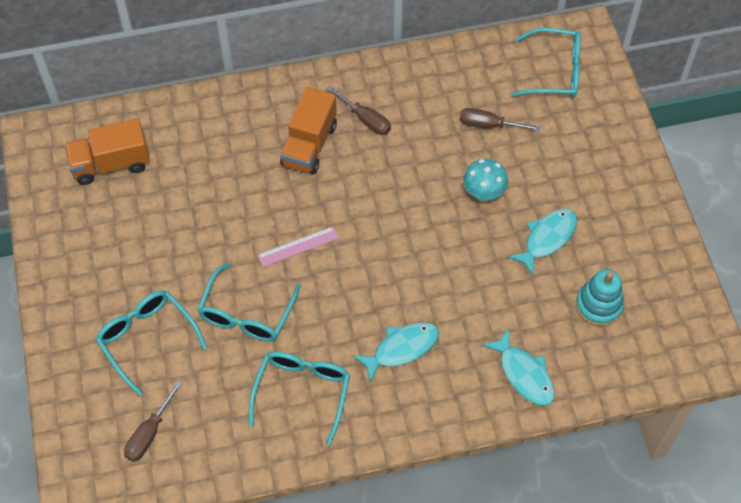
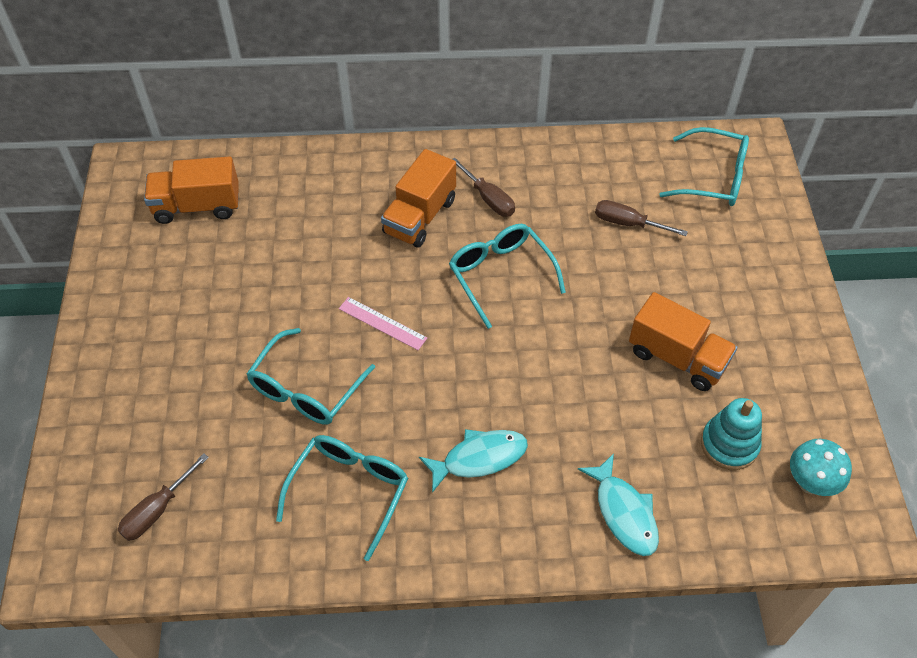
camera: 10 degrees right, 5 degrees down
turquoise glasses [96,290,207,396] -> turquoise glasses moved to [449,224,566,329]
pink ruler [257,227,338,267] -> pink ruler turned 45 degrees clockwise [339,297,427,350]
turquoise mushroom [463,159,508,202] -> turquoise mushroom moved to [790,439,852,496]
turquoise fish [508,209,577,276] -> orange truck [629,292,737,391]

